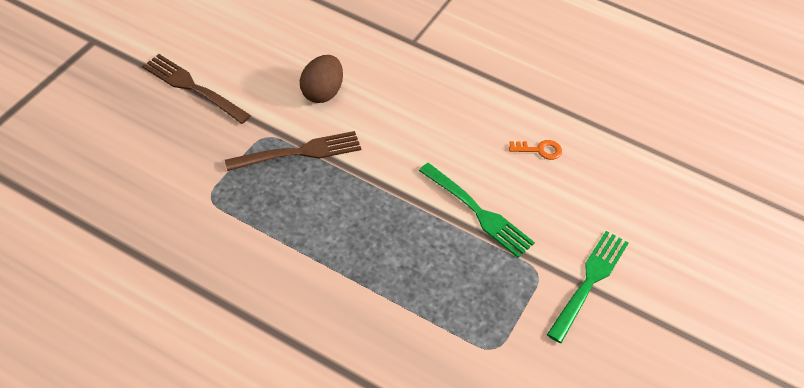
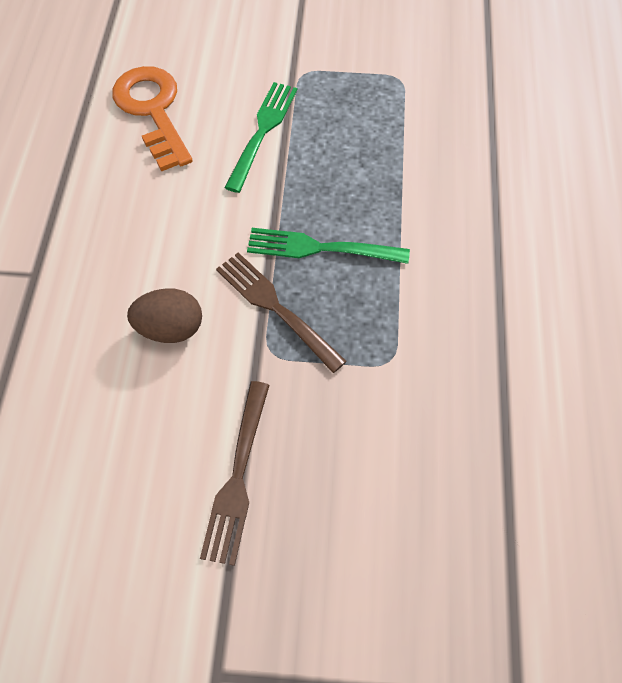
camera: 110 degrees left, 10 degrees up
orange key [509,140,562,160] -> orange key [112,66,193,171], size x2.38
green fork [547,231,628,343] -> green fork moved to [247,228,410,264]

